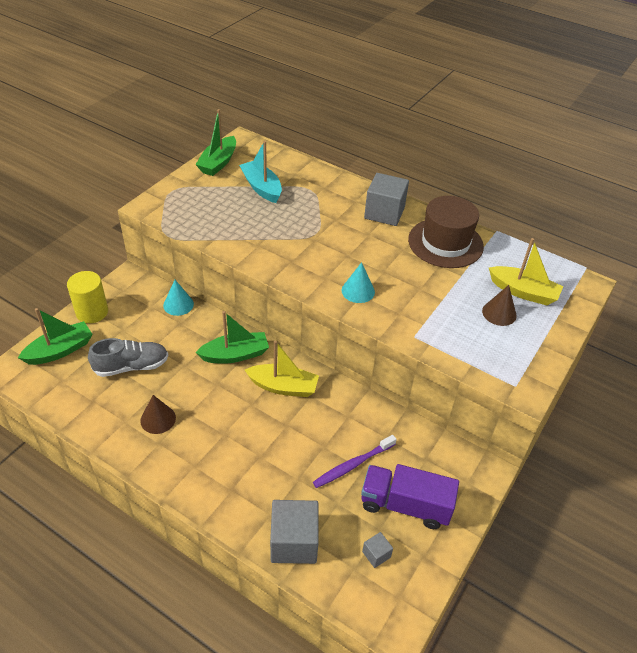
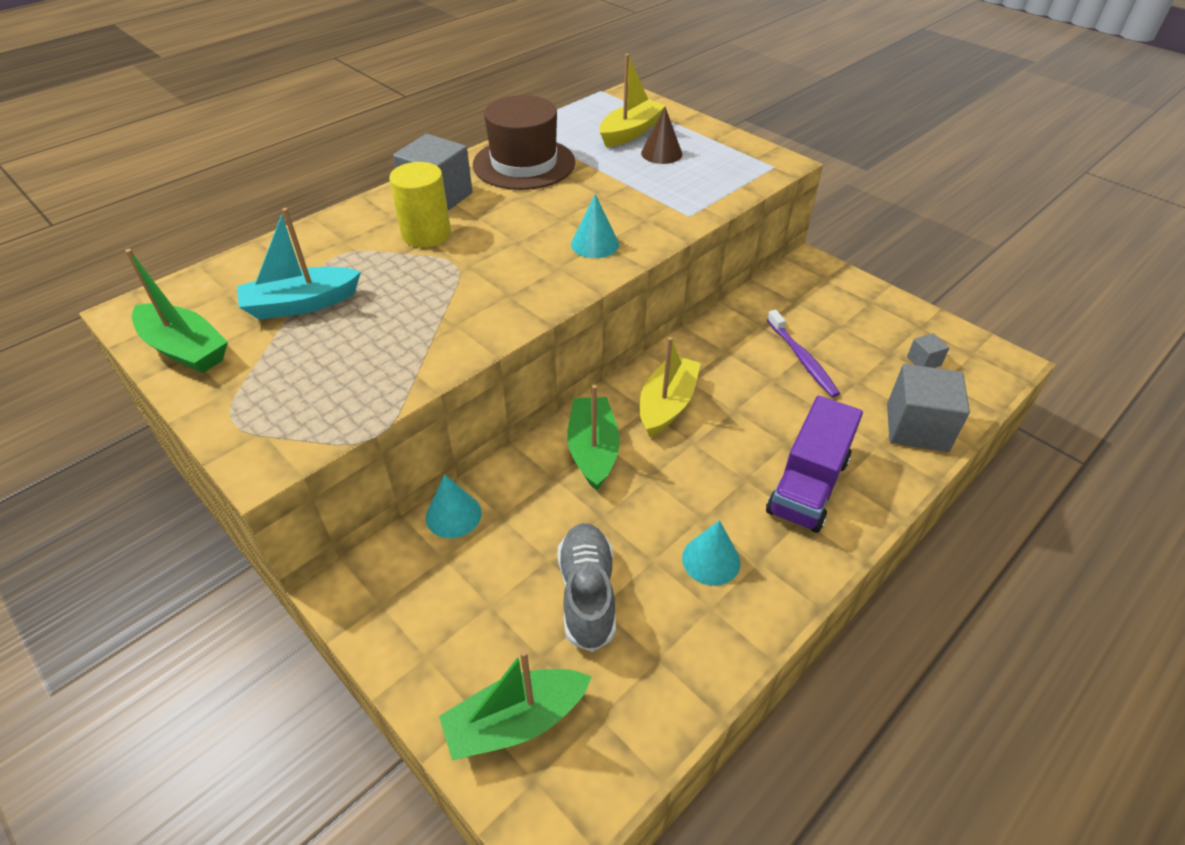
camera: 75 degrees left, 0 degrees up
green boat [18,308,93,365] -> green boat turned 90 degrees counterclockwise [439,650,591,760]
yellow cylinder [67,271,108,323] -> yellow cylinder moved to [389,162,451,247]
brown cone [140,395,176,434] -> turquoise cone [682,520,741,586]
purple truck [361,464,459,529] -> purple truck moved to [766,396,863,533]

